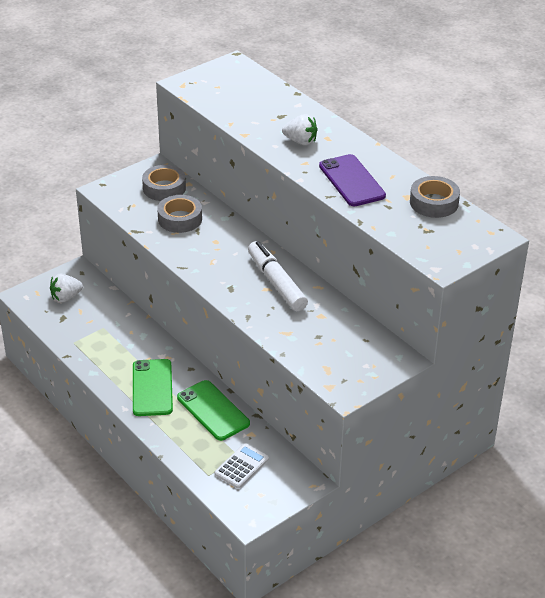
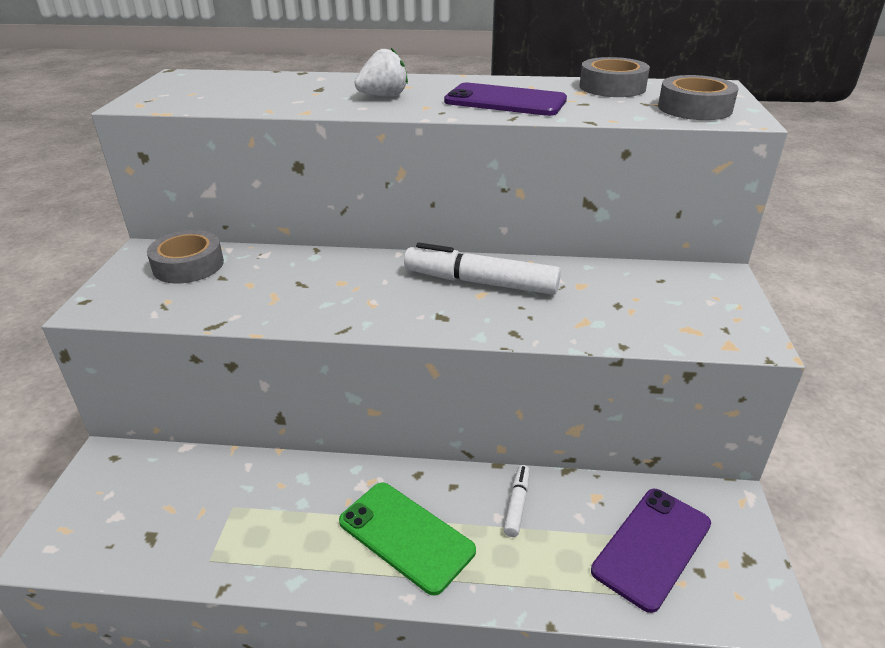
camera: 45 degrees left, 5 degrees down
white strawberry [50,274,83,302] -> none
grey tape [157,195,202,233] -> grey tape moved to [658,75,739,120]
green phone [177,380,250,441] -> white marker [504,465,530,537]
white calculator [215,443,269,489] -> purple phone [591,488,711,613]

